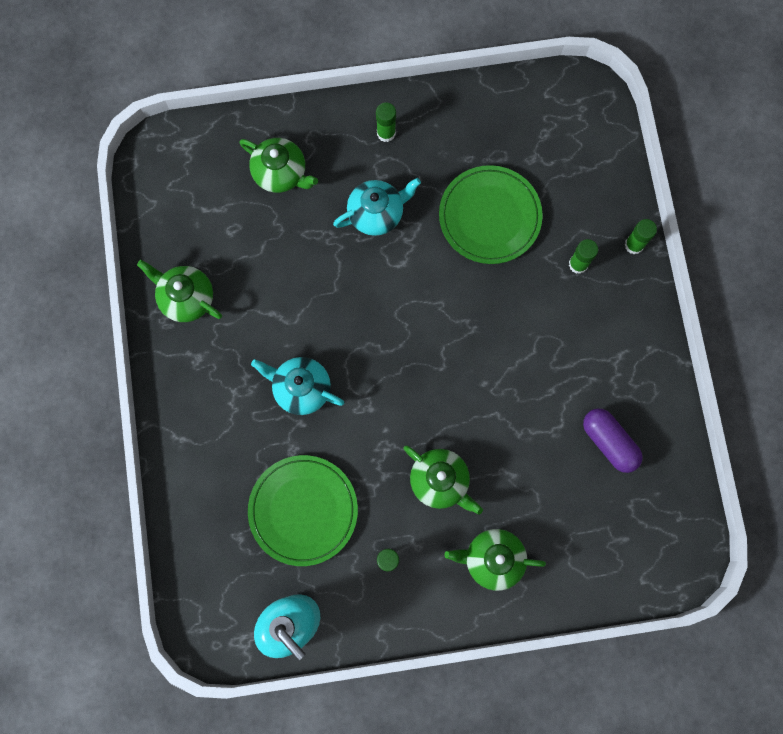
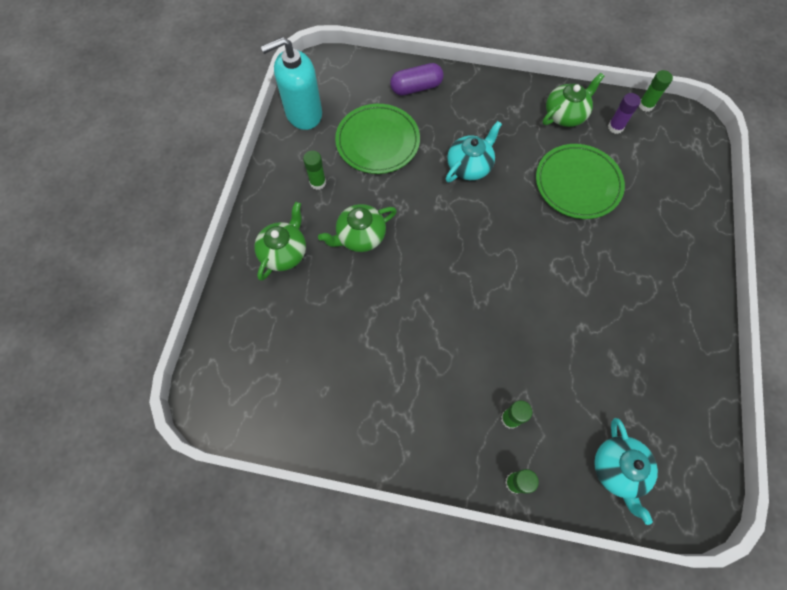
camera: 110 degrees right, 10 degrees down
green teapot [239,138,318,193] -> none
turquoise teapot [333,178,421,236] -> turquoise teapot moved to [594,418,658,525]
green glue stick [376,102,396,142] -> green glue stick moved to [639,70,673,112]
green plate [439,165,543,264] -> green plate moved to [536,144,625,219]
purple capsule [583,408,643,473] -> purple capsule moved to [390,63,444,96]
none -> purple glue stick [608,93,641,134]

